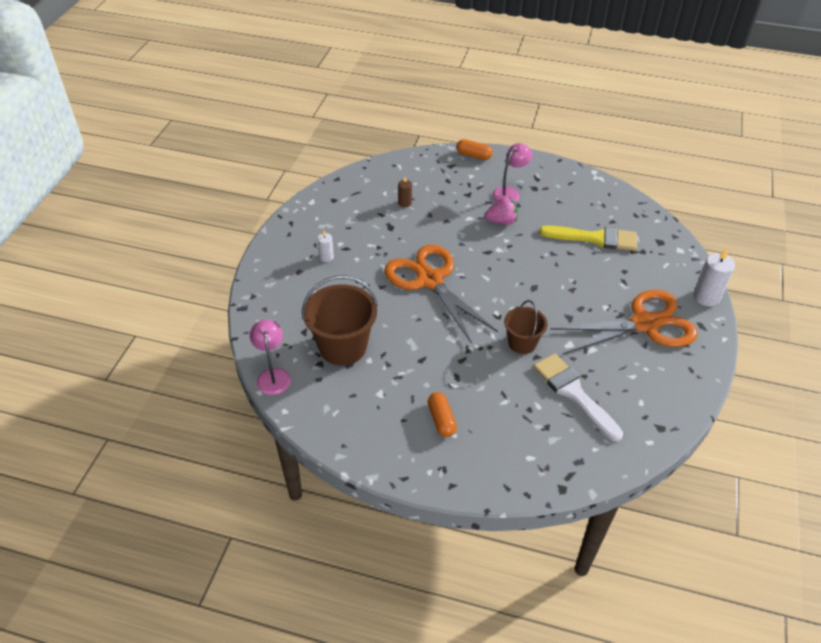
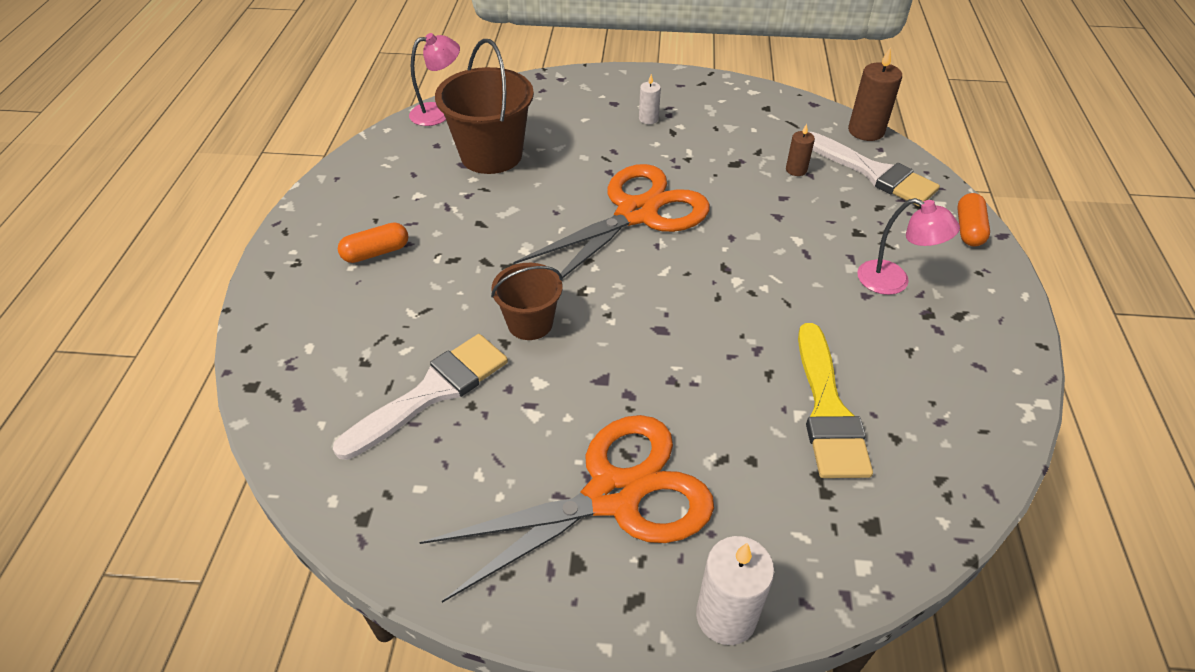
camera: 80 degrees right, 0 degrees up
pink strawberry [485,197,518,225] -> none
orange scissors [550,290,697,355] -> orange scissors turned 90 degrees counterclockwise [419,415,714,603]
none -> white brush [809,132,940,207]
none -> brown candle [848,47,902,141]

